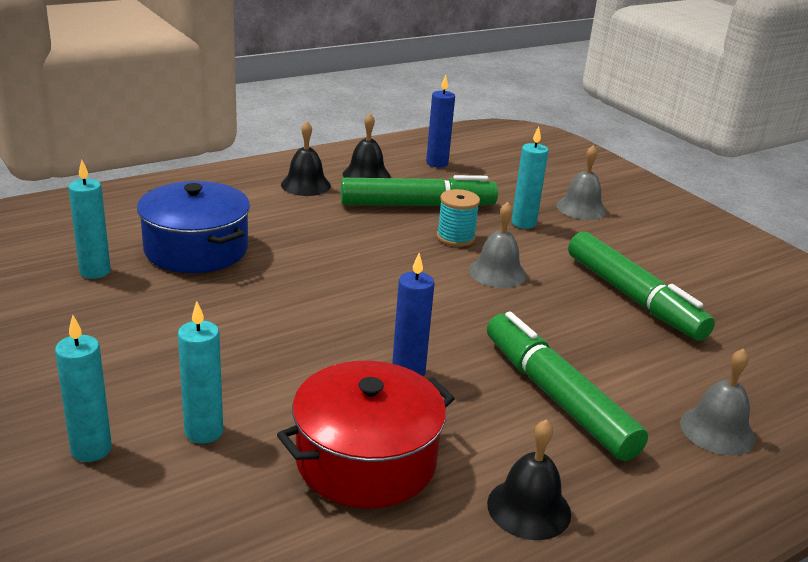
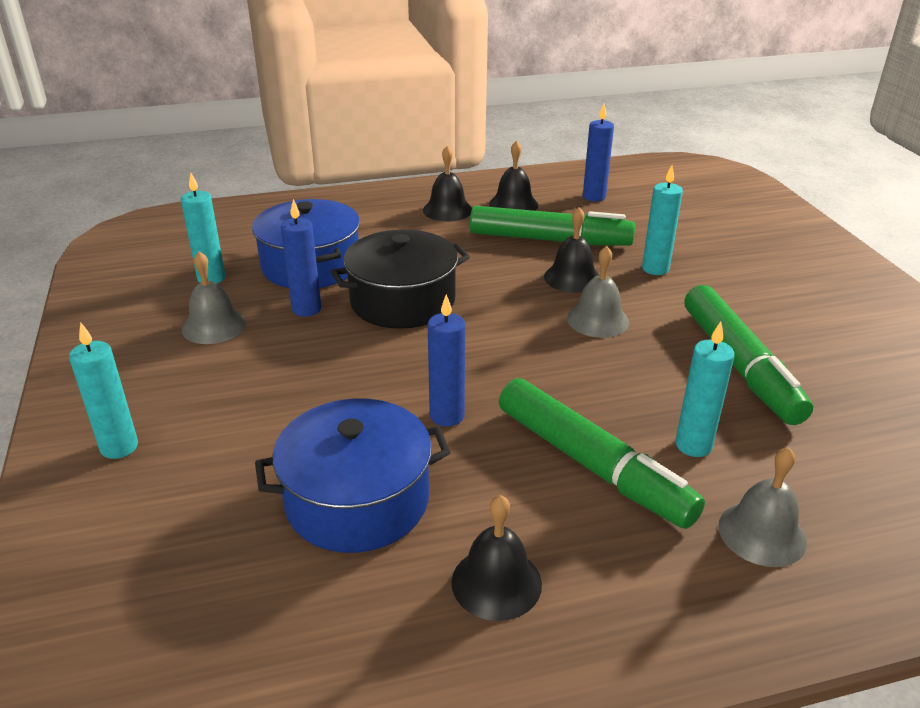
camera: 20 degrees right, 5 degrees up
turquoise candle [178,301,223,444] -> turquoise candle moved to [676,321,735,457]
red pot [277,361,455,509] -> blue pot [255,399,451,553]
turquoise spool [437,189,480,247] -> black bell [544,207,599,293]
green marker [487,312,648,461] -> green marker turned 150 degrees clockwise [499,378,705,529]
grey bell [557,145,607,220] -> grey bell moved to [182,251,246,344]
none -> blue candle [281,199,321,317]
none -> black pot [331,230,470,329]

